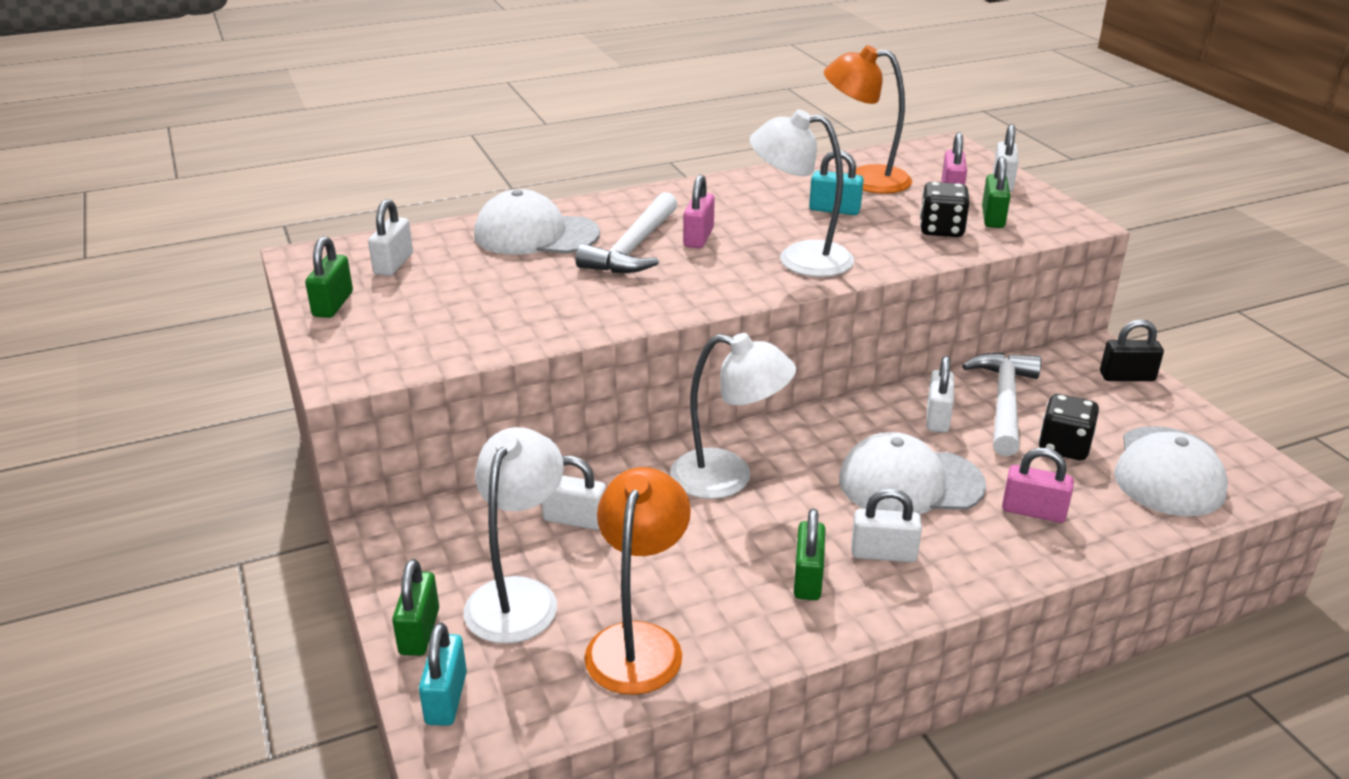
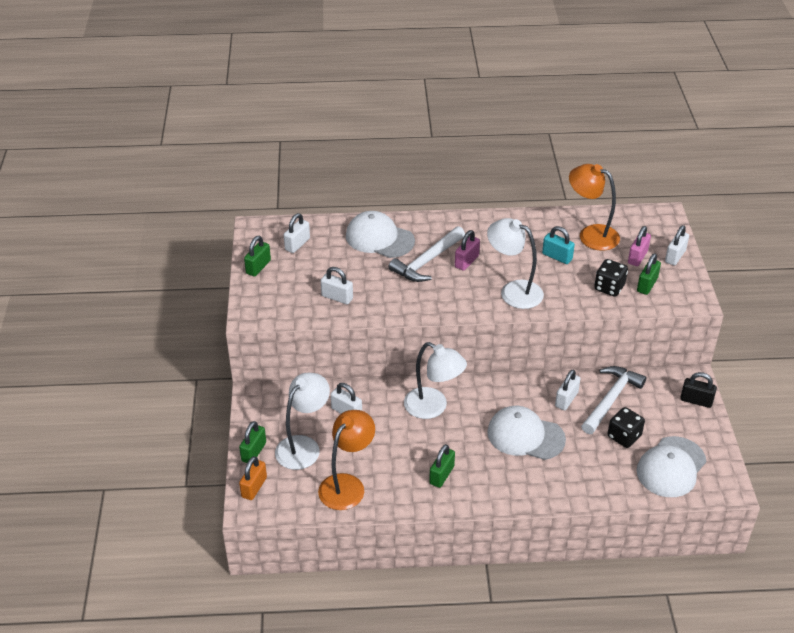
camera: 20 degrees right, 10 degrees up
turquoise padlock [419,623,467,726] -> orange padlock [239,456,267,500]
white padlock [851,489,922,562] -> white padlock moved to [321,267,353,304]
pink padlock [1002,448,1074,523] -> none

